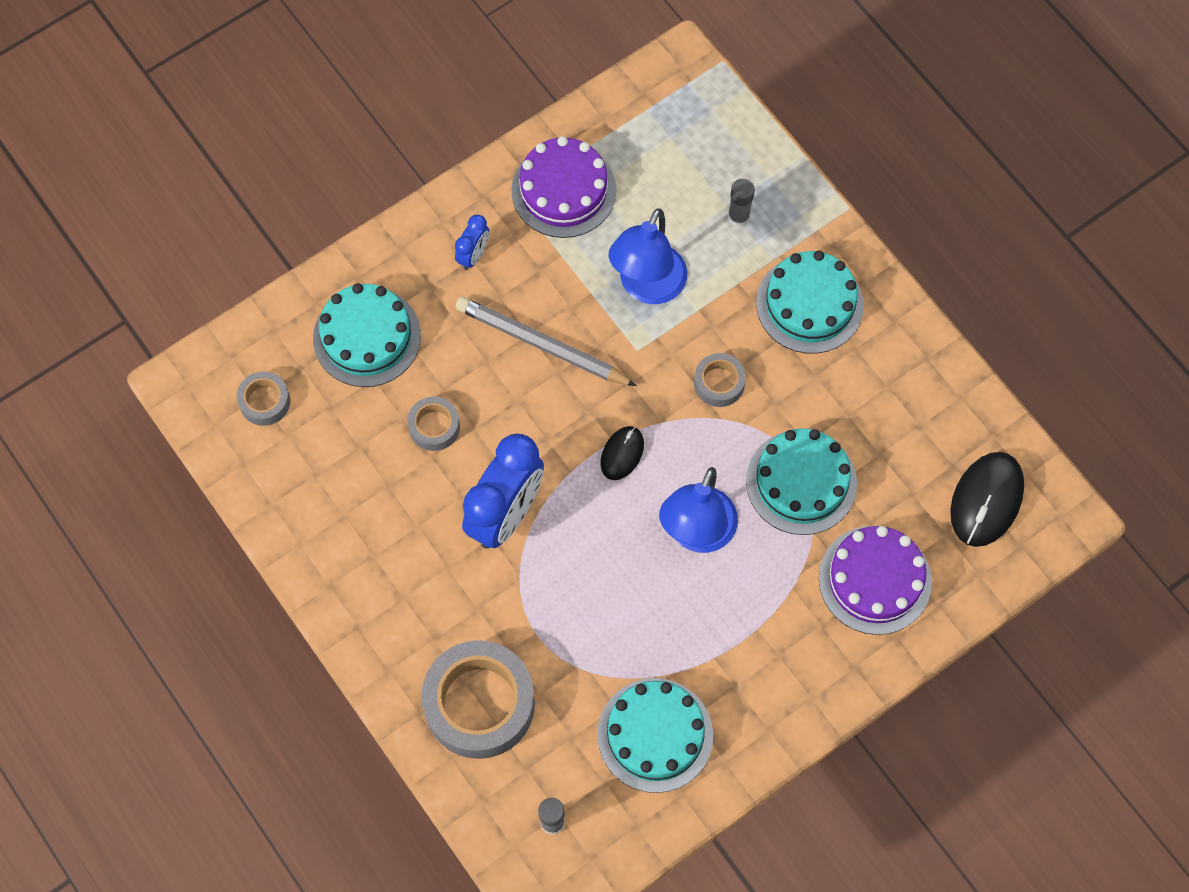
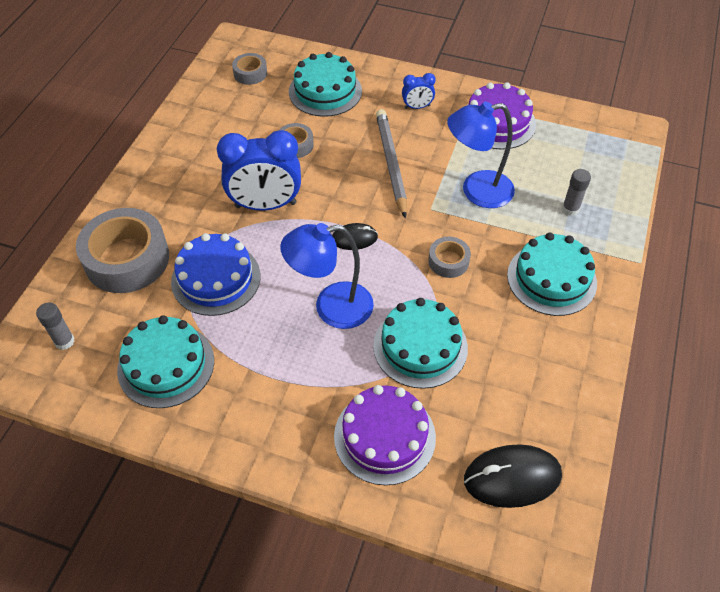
camera: 55 degrees right, 15 degrees down
none -> blue cake [171,233,261,316]

